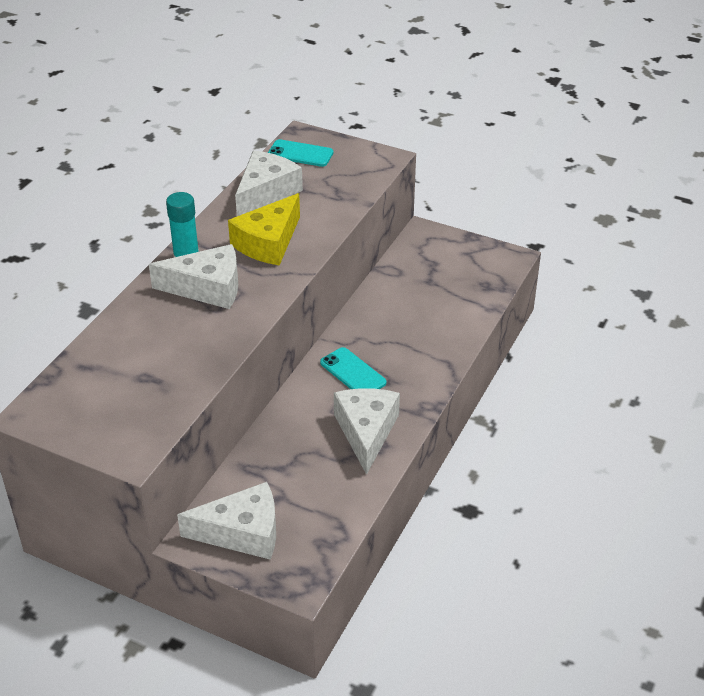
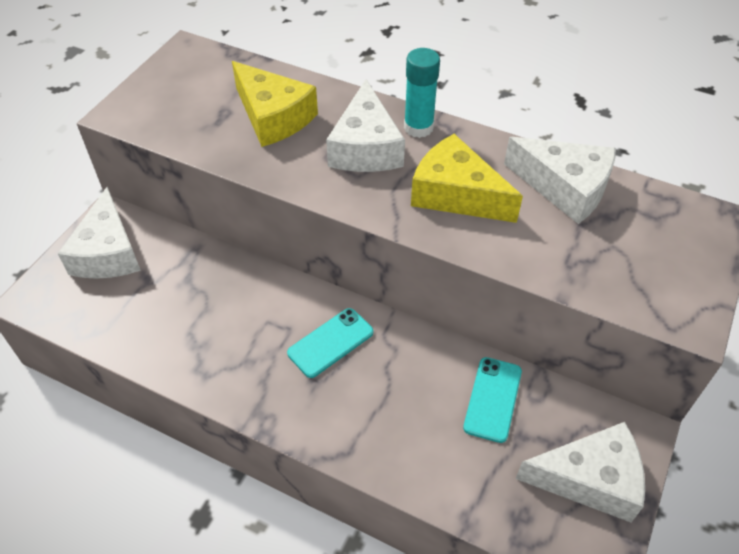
camera: 90 degrees right, 10 degrees up
turquoise phone [268,139,334,167] -> turquoise phone moved to [463,357,522,443]
white cheese [334,388,400,475] -> white cheese moved to [516,422,645,522]
none -> yellow cheese [232,61,318,147]

